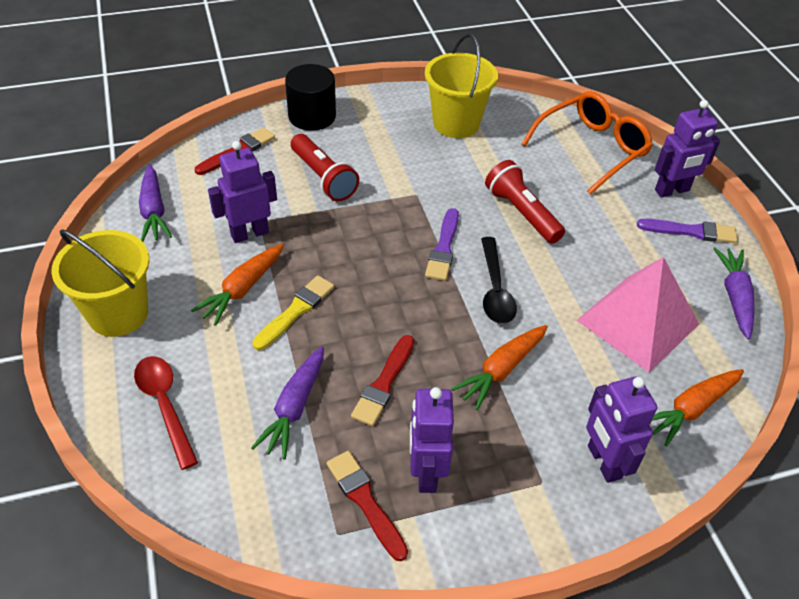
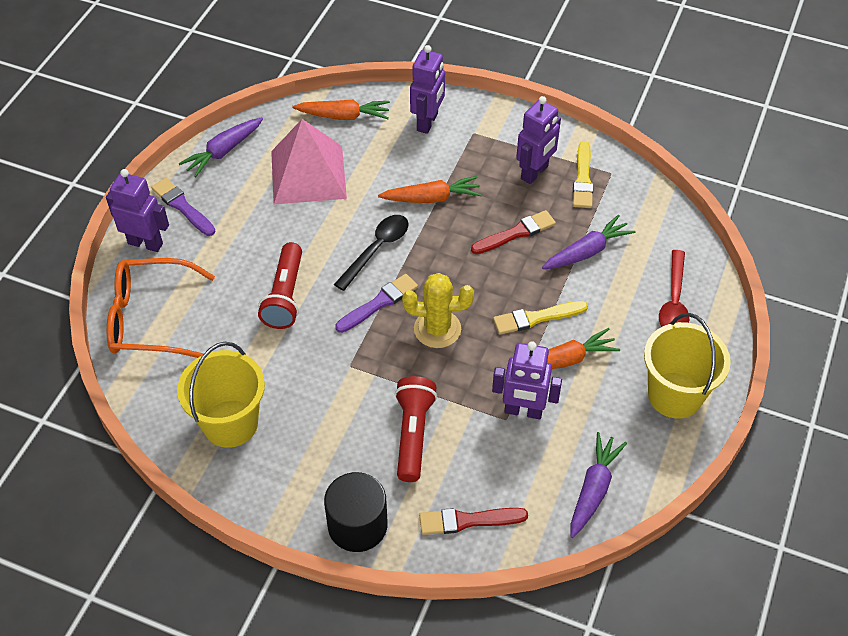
camera: 140 degrees left, 5 degrees up
red brush [326,451,408,561] -> yellow brush [573,141,594,208]
none -> yellow cactus [402,273,474,348]

